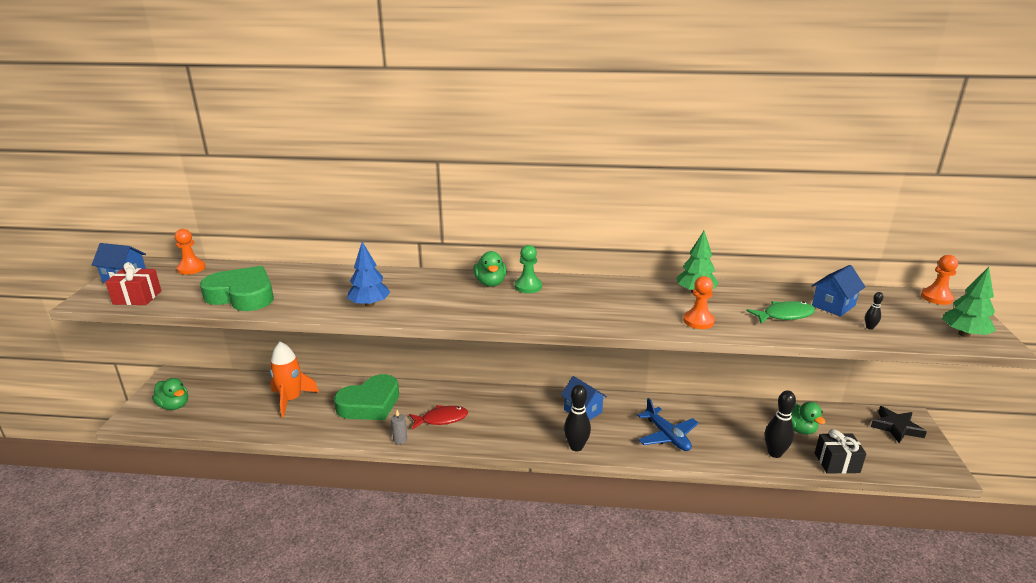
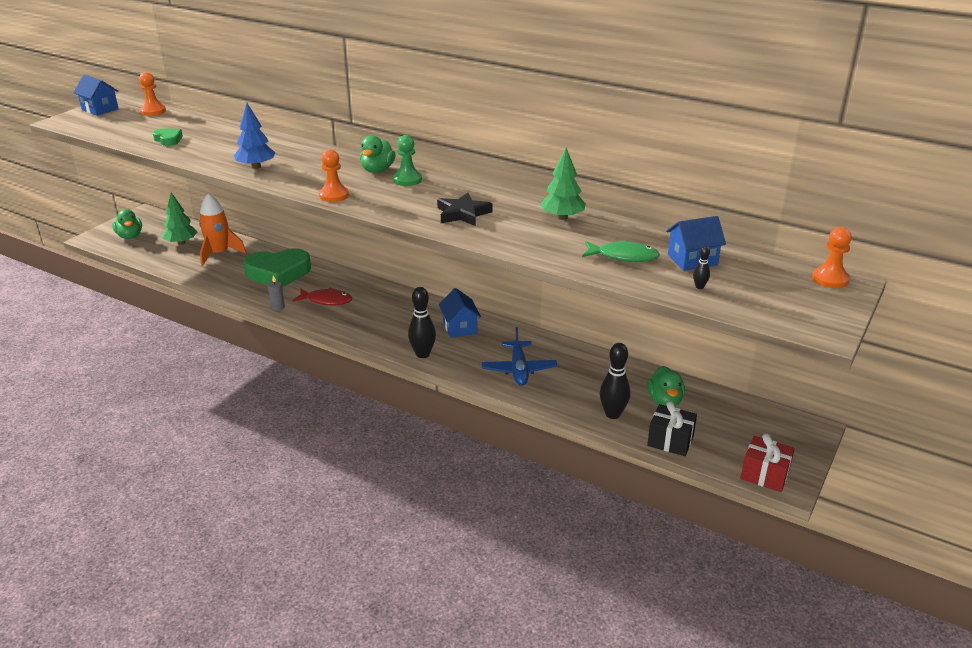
camera: 25 degrees right, 5 degrees up
red gift [105,262,161,305] -> red gift moved to [740,434,795,492]
green heart [200,266,274,311] -> green heart [153,128,183,146], size x0.47
orange pawn [683,276,715,329] -> orange pawn moved to [319,149,349,202]
black star [871,406,927,443] -> black star moved to [437,193,492,226]
green tree [942,267,996,337] -> green tree moved to [163,192,197,245]

